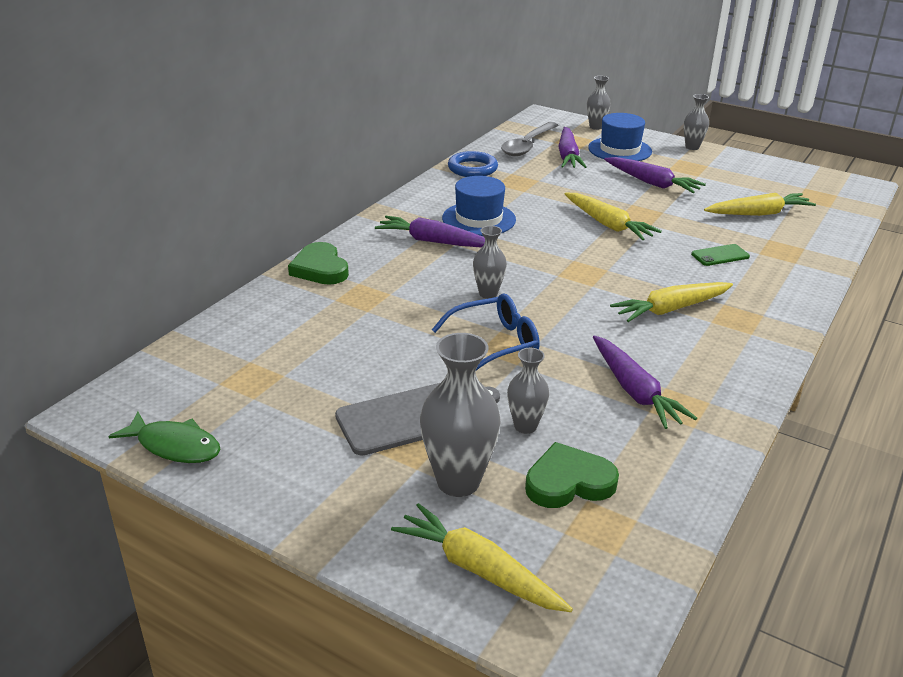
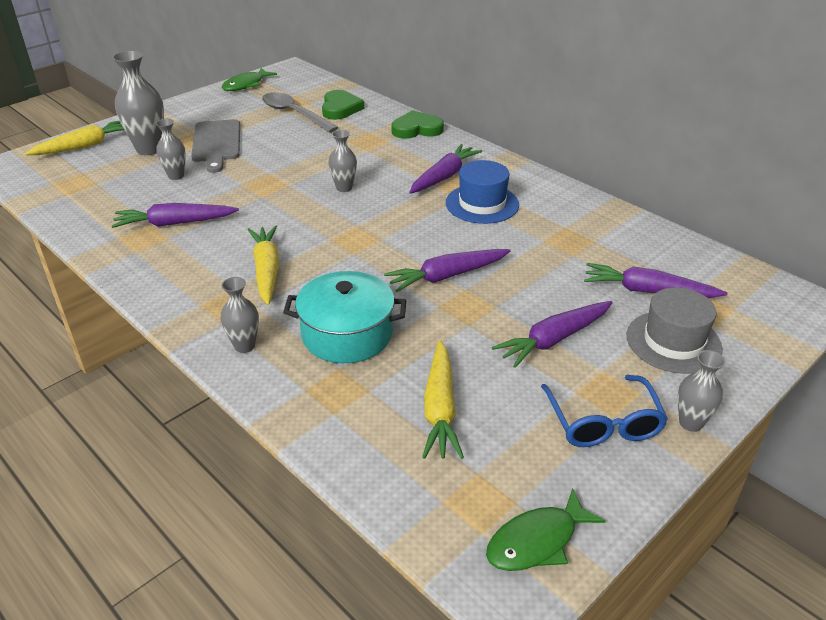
camera: 105 degrees right, 5 degrees up
blue glasses [432,293,540,371] -> blue glasses moved to [541,375,668,447]
blue ring [448,151,498,177] -> none
grey spoon [501,122,558,156] -> grey spoon moved to [262,92,338,133]
green heart [525,442,619,508] -> green heart moved to [322,90,364,120]
yellow carrot [565,193,662,240] -> purple carrot [384,249,511,292]
grey vase [587,76,611,130] -> grey vase moved to [220,277,259,353]
blue hat [588,113,652,161] -> grey hat [627,287,723,374]
green phone [691,244,750,266] -> turquoise pot [283,271,407,363]
none -> green fish [486,488,606,571]

